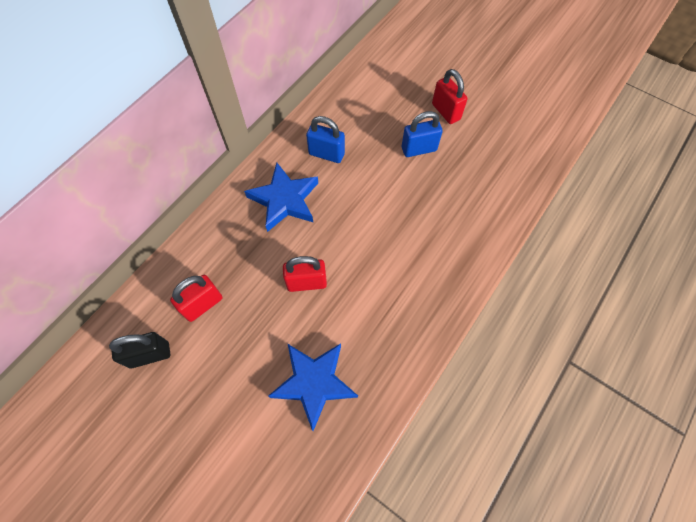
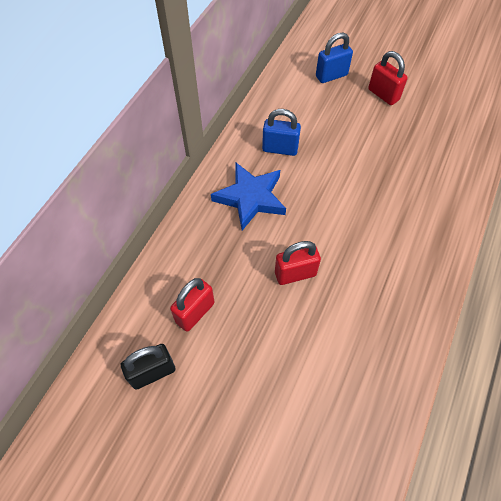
camera: 10 degrees left, 5 degrees down
blue star [268,343,358,431] -> none
blue padlock [402,111,443,157] -> blue padlock moved to [316,33,353,83]

